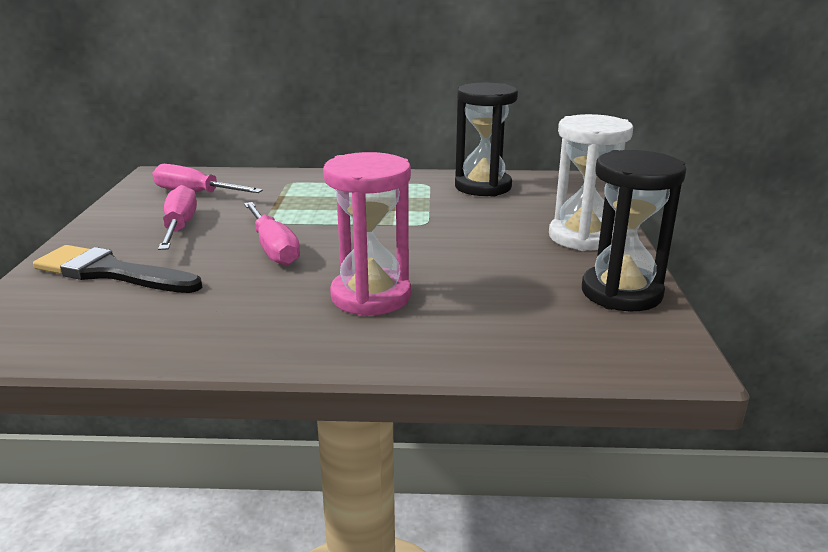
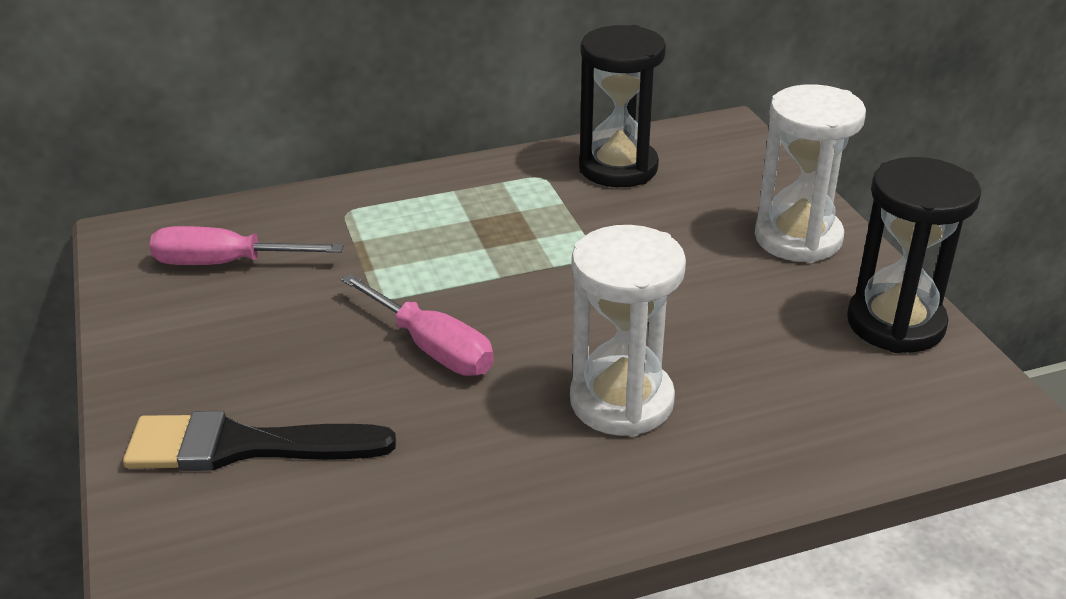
camera: 20 degrees left, 10 degrees up
pink screwdriver [158,185,197,250] -> none
pink hourglass [323,152,411,316] -> white hourglass [570,225,686,437]

